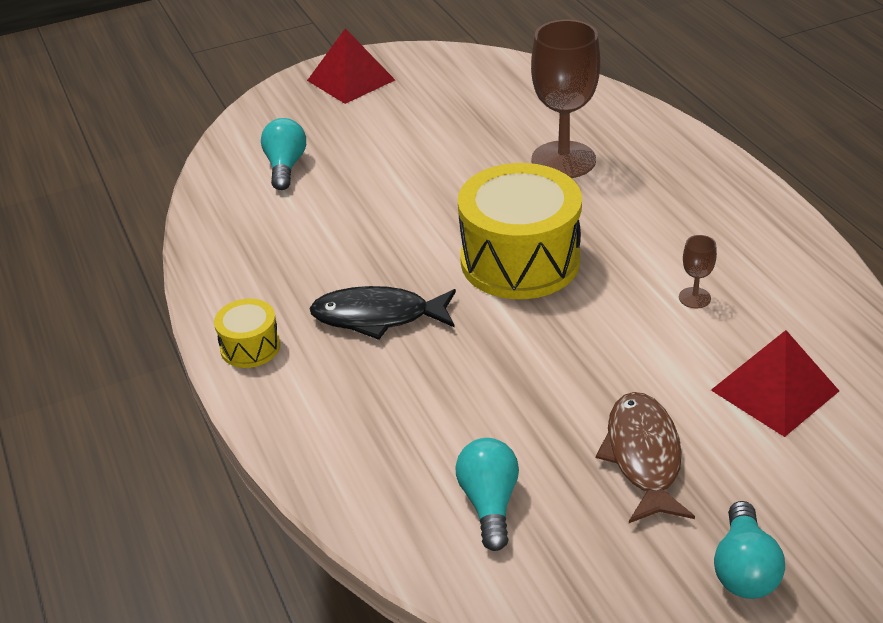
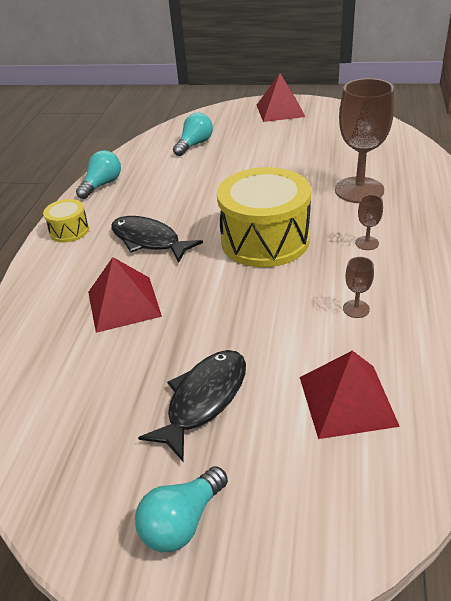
camera: 35 degrees right, 0 degrees up
turquoise light bulb [456,438,519,551] -> turquoise light bulb moved to [76,150,121,199]
brown fish [596,392,695,523] -> black fish [138,350,246,463]
none -> red pyramid [88,257,162,333]
none -> brown goblet [355,195,383,250]

